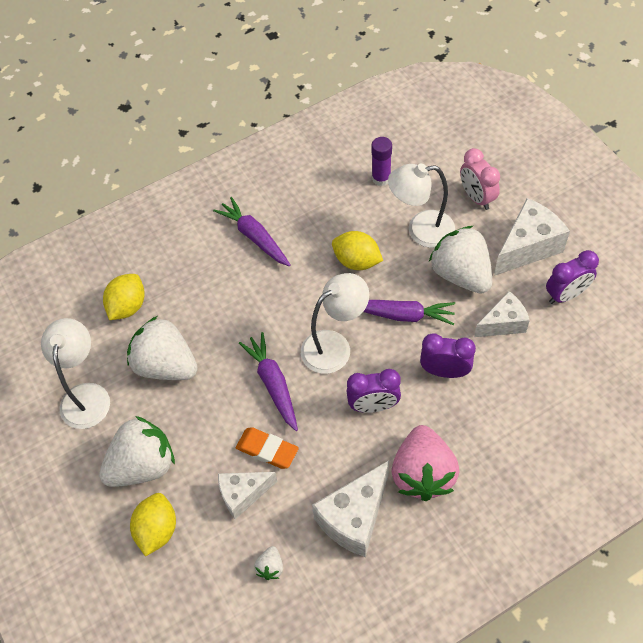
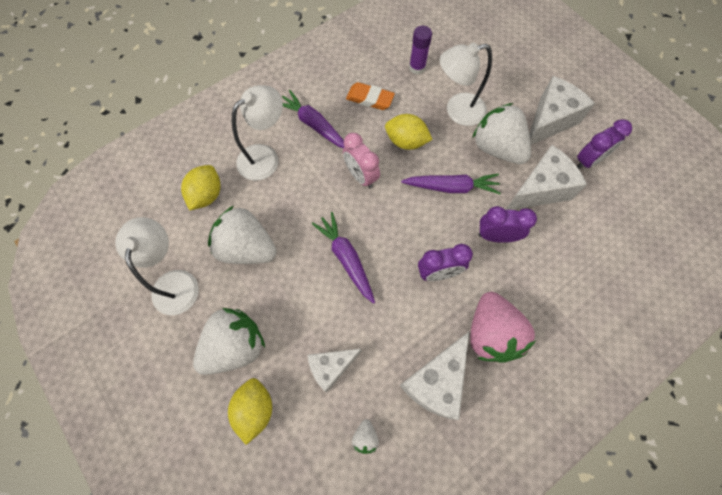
camera: 10 degrees left, 10 degrees up
orange eraser [236,427,299,469] -> orange eraser moved to [346,82,395,110]
white lamp [301,273,369,374] -> white lamp moved to [232,85,283,181]
pink clock [460,148,500,210] -> pink clock moved to [343,133,380,188]
white cheese [474,291,530,337] -> white cheese [506,145,587,210], size x1.53

